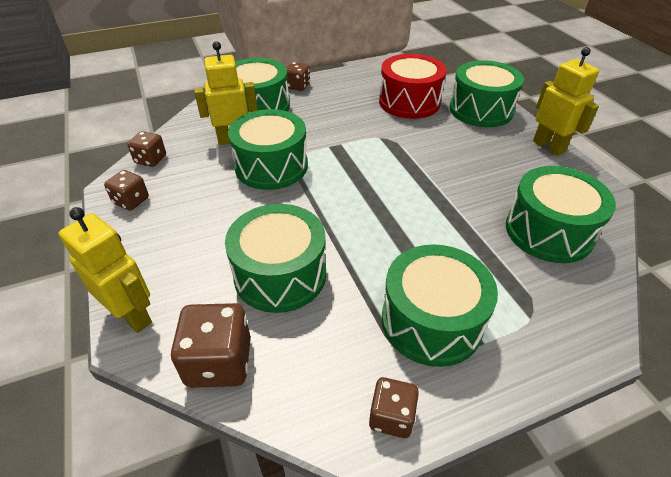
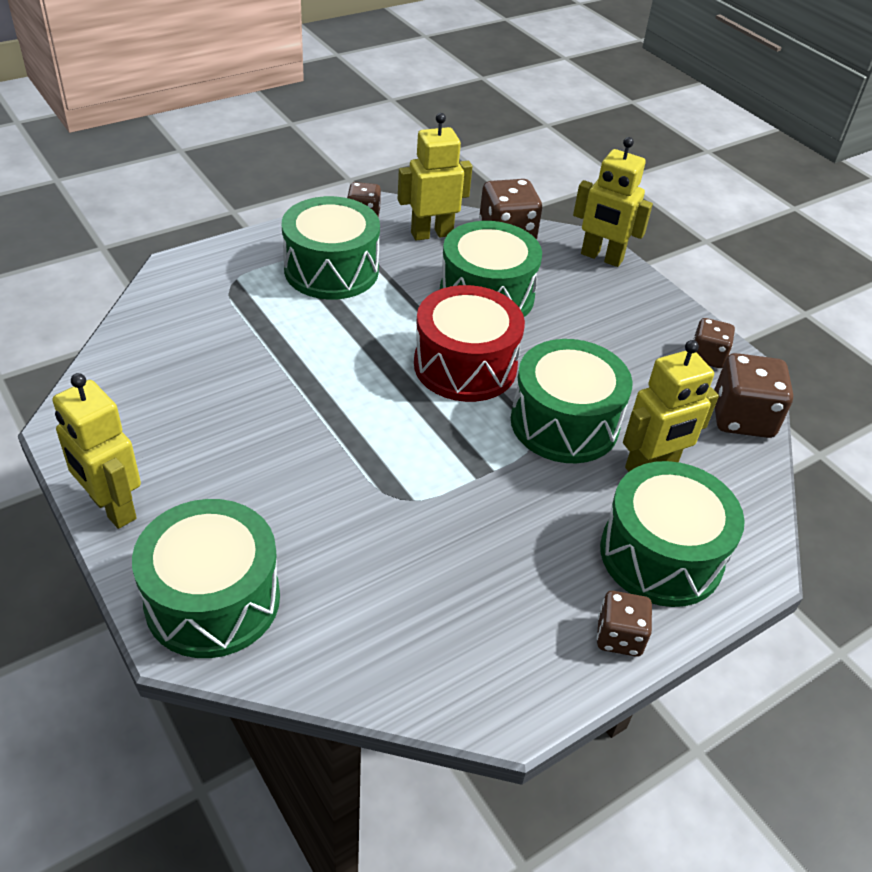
camera: 165 degrees right, 0 degrees up
brown dice [127,131,166,167] -> brown dice [714,353,793,438], size x1.62
red drum [379,54,447,119] -> red drum moved to [414,285,525,402]
green drum [506,166,616,263] -> none
none -> yellow robot [398,113,472,241]

